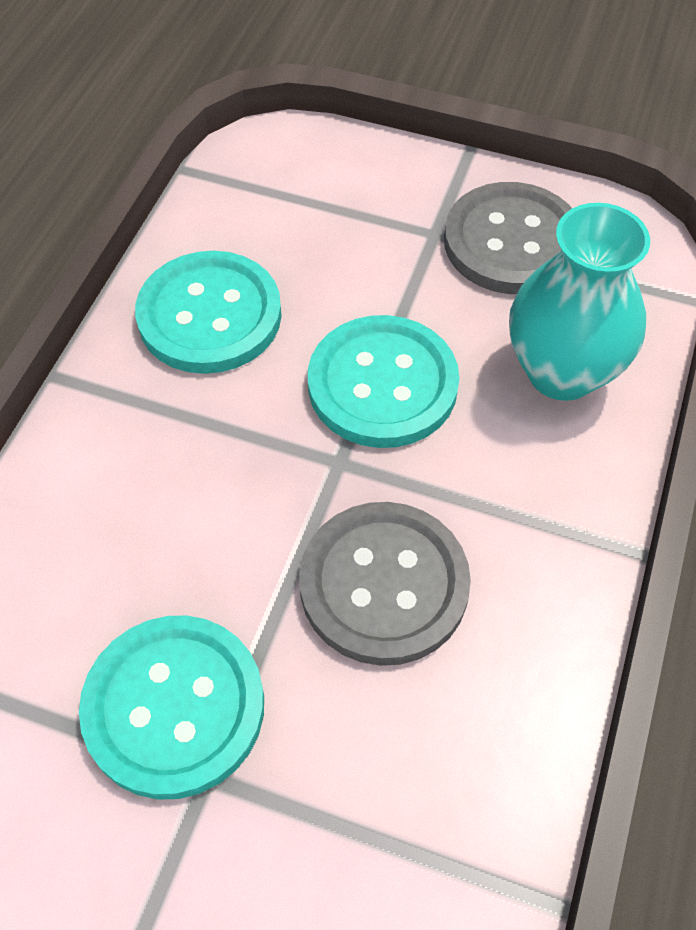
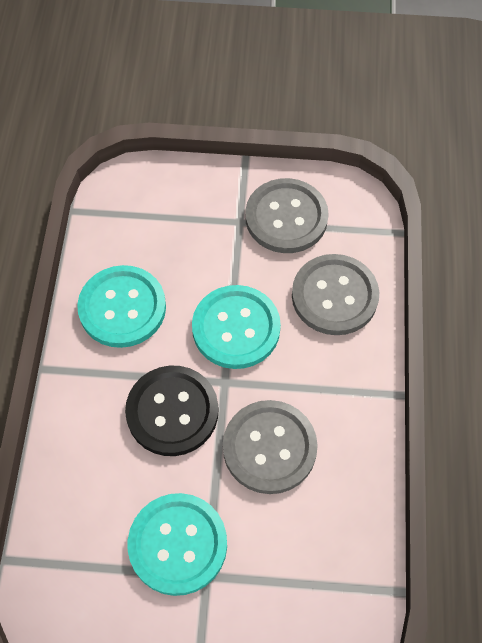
camera: 15 degrees left, 5 degrees up
turquoise vase [509,203,650,401] -> grey button [292,254,379,335]
none -> black button [125,366,218,456]

